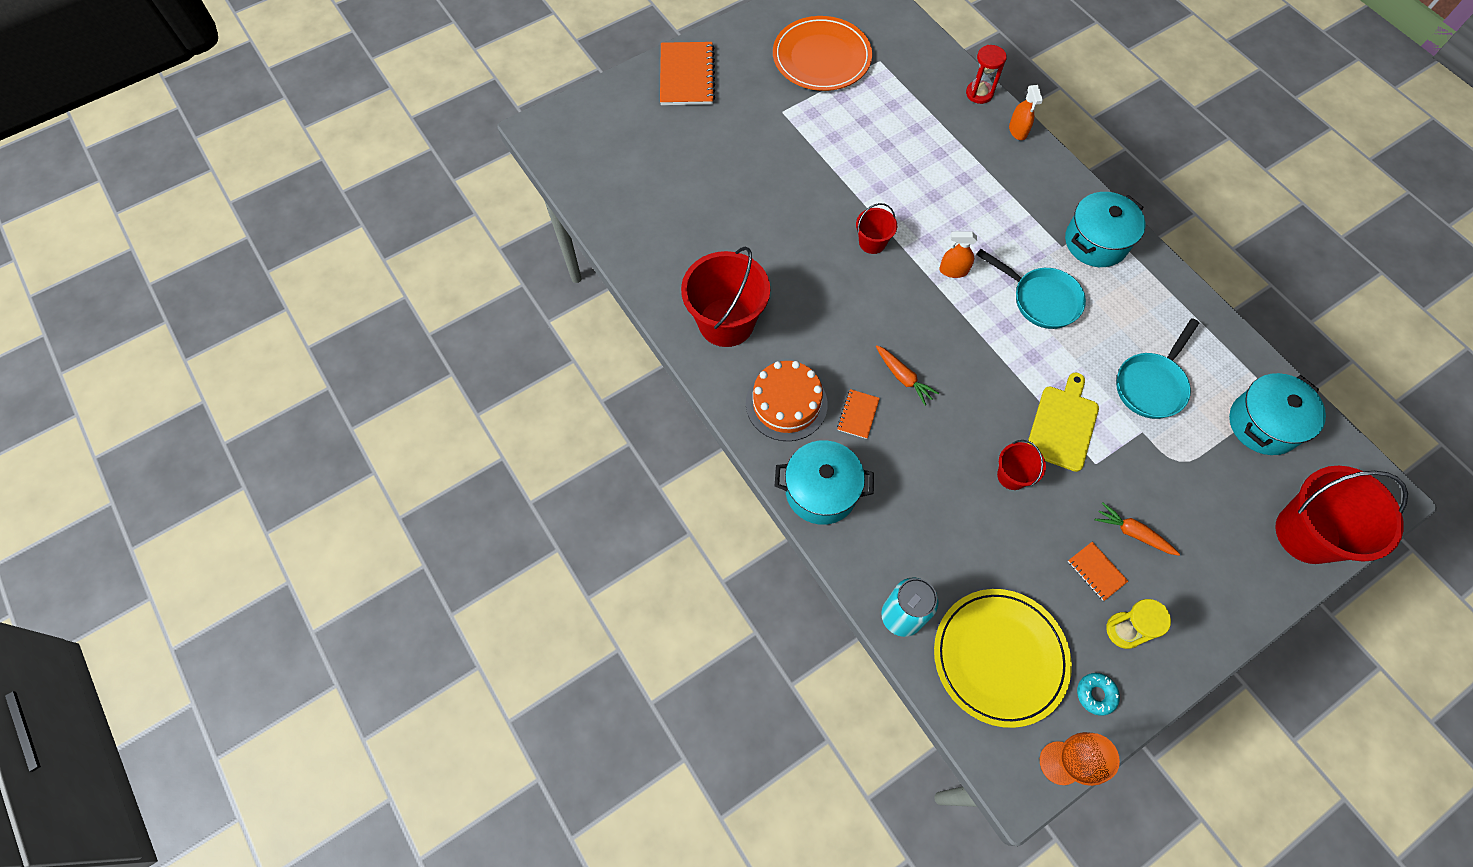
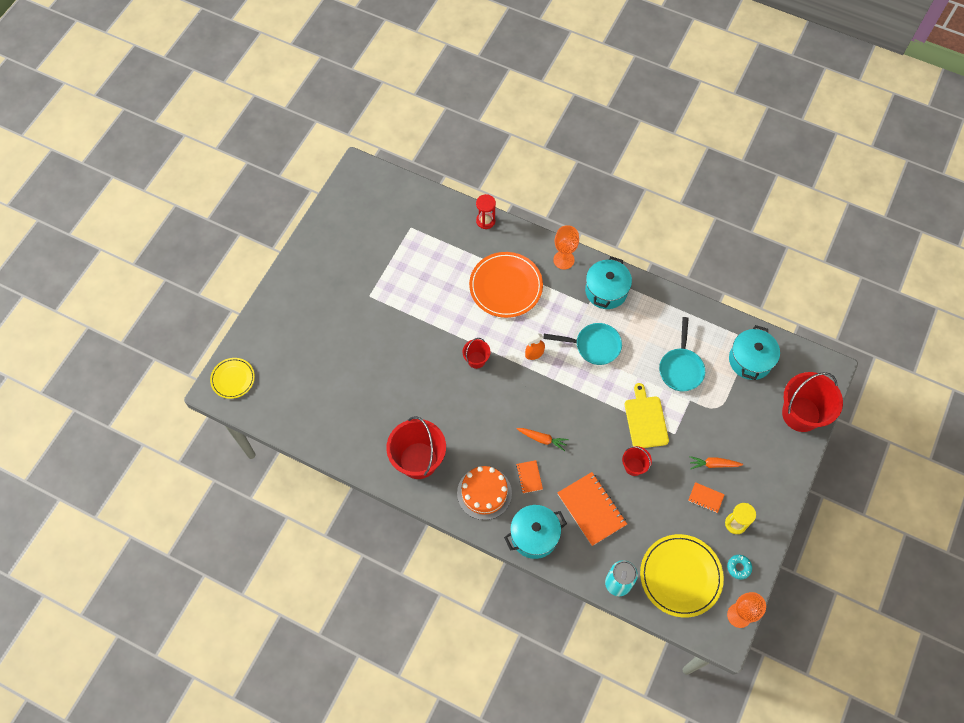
camera: 30 degrees left, 0 degrees up
orange notebook [660,42,715,105] -> orange notebook moved to [558,472,627,546]
orange plate [773,16,872,91] -> orange plate moved to [469,252,543,318]
orange spray bottle [1009,85,1043,140] -> none
none -> yellow plate [210,358,255,399]
none -> orange goblet [553,225,579,270]

